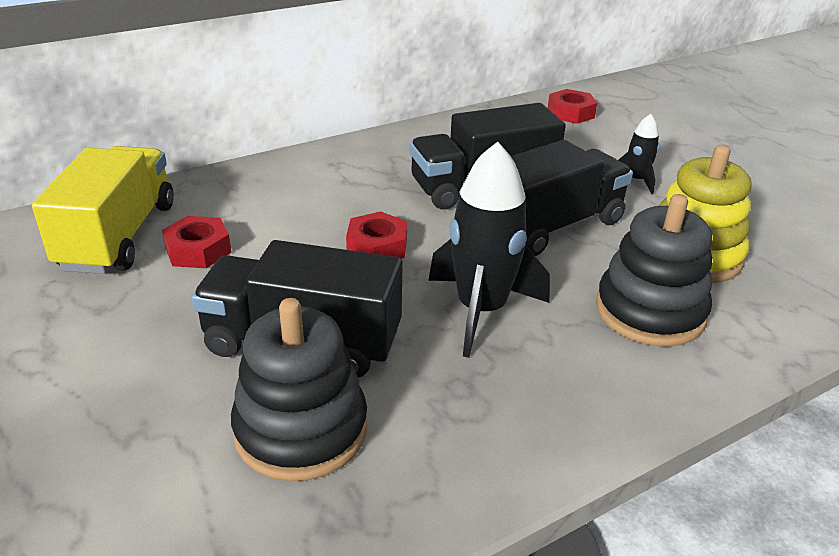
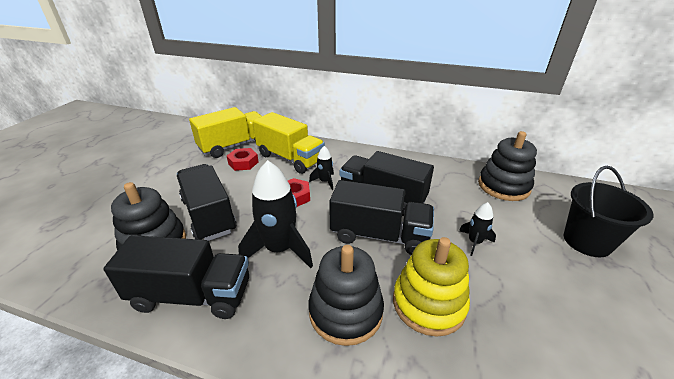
camera: 50 degrees right, 0 degrees up
red nut [548,89,597,124] -> black stacking toy [478,131,537,201]
none -> black truck [103,235,249,319]
none -> yellow truck [253,112,325,174]
none -> black rocket [309,146,334,190]
none -> black bucket [564,166,654,257]

